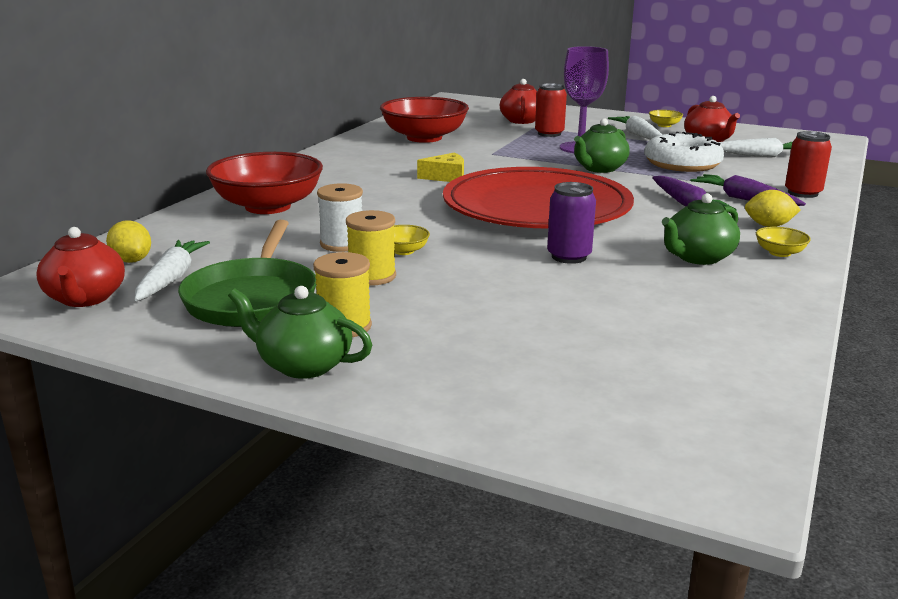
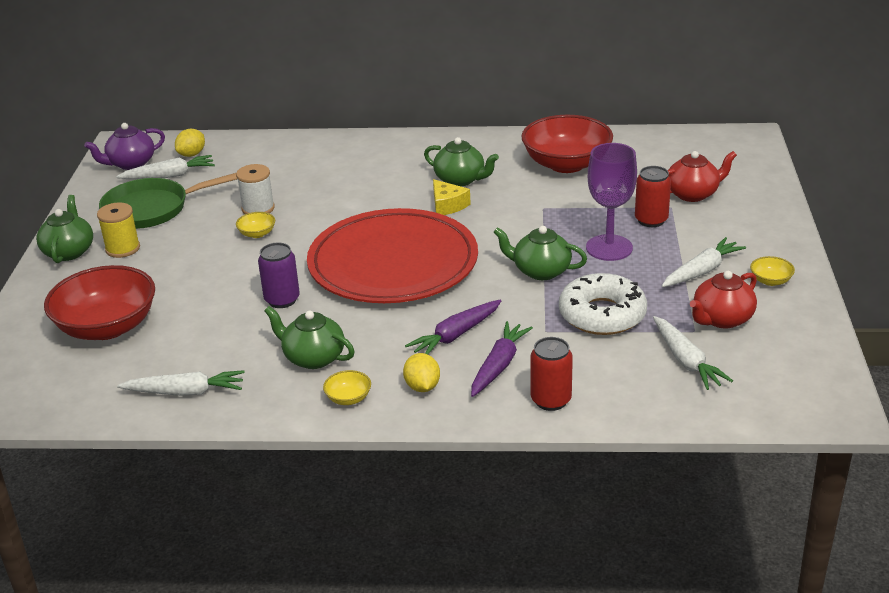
camera: 70 degrees right, 10 degrees up
red teapot [36,227,125,307] -> purple teapot [84,123,165,170]
red bowl [206,152,323,214] -> red bowl moved to [44,265,155,340]
yellow spool [346,210,396,286] -> none
none -> white carrot [117,370,245,396]
none -> green teapot [424,137,499,186]

